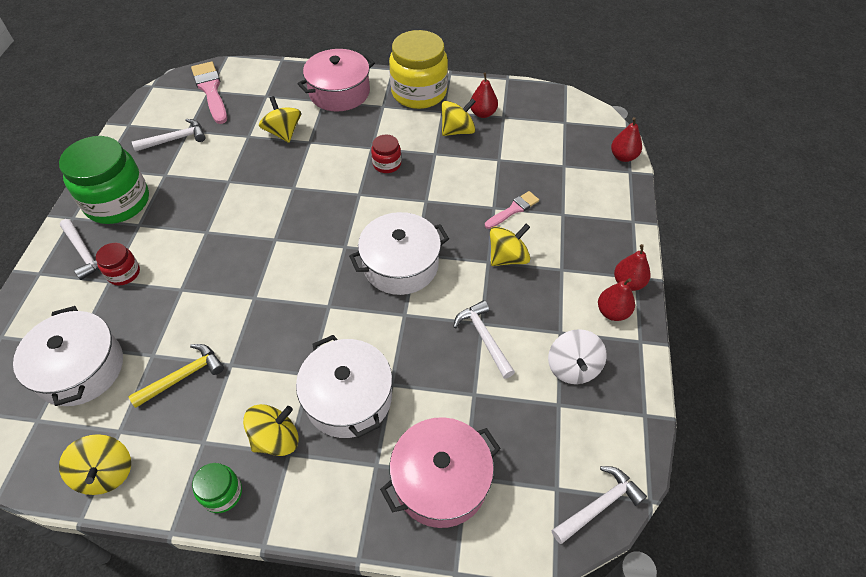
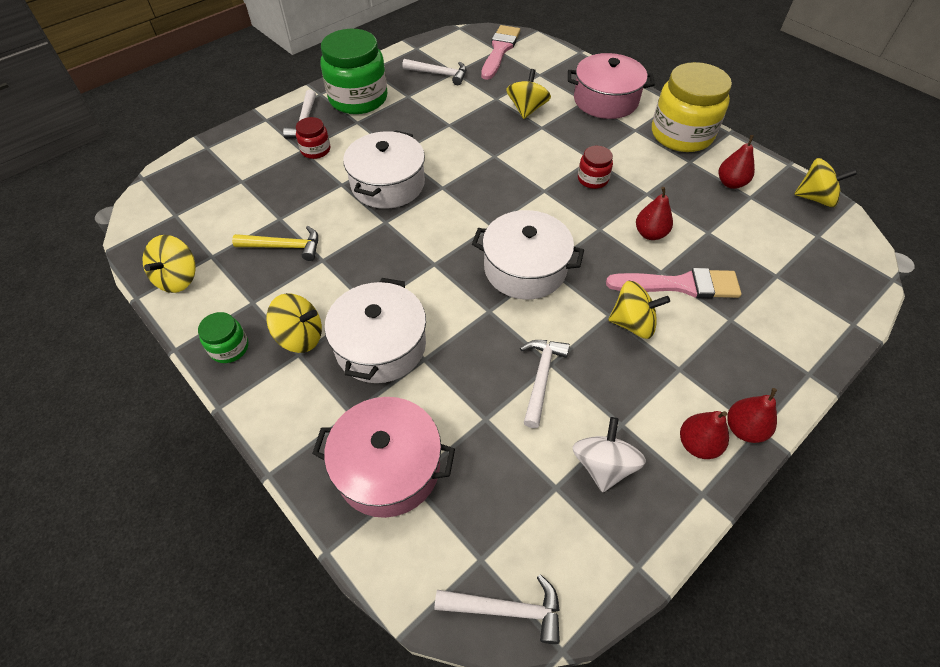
camera: 40 degrees right, 0 degrees up
white pot [13,306,123,406] -> white pot moved to [343,130,425,209]
yellow spinning top [441,98,476,136] -> yellow spinning top moved to [794,158,857,207]
pink brush [485,191,539,229] -> pink brush [606,268,742,298], size x1.67
white spinning top [548,329,607,384] -> white spinning top turned 150 degrees clockwise [573,417,646,492]
red pear [611,117,642,162] -> red pear moved to [636,187,673,240]

